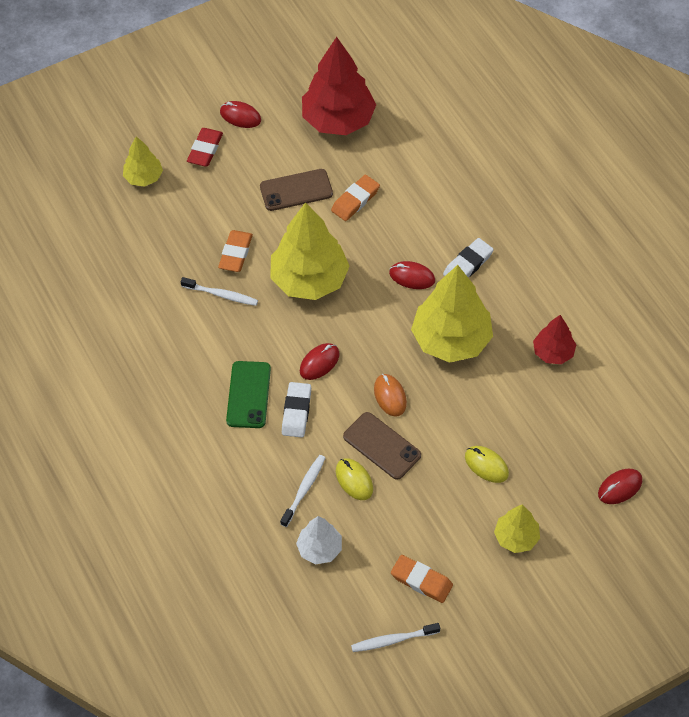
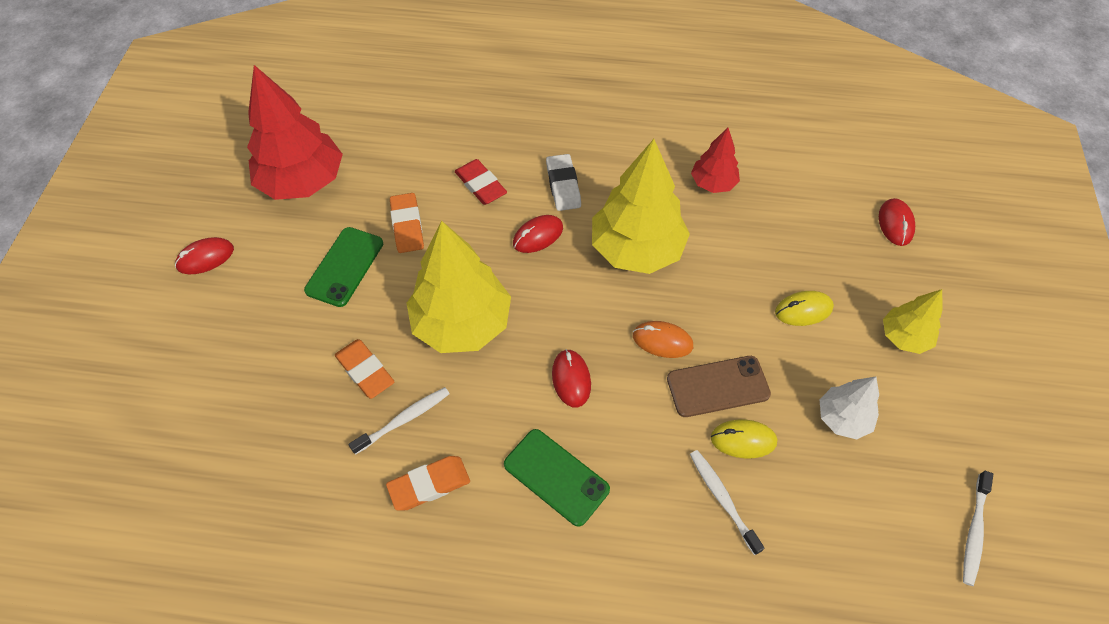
camera: 55 degrees left, 0 degrees up
yellow tree [123,136,163,187] -> none
red eraser [187,128,223,166] -> red eraser moved to [455,159,507,205]
brown phone [260,169,333,211] -> green phone [304,227,383,307]
white eraser [282,382,311,438] -> none
white tree [296,516,342,565] -> white tree moved to [820,376,879,440]
orange eraser [391,555,453,603] -> orange eraser moved to [386,456,470,511]

